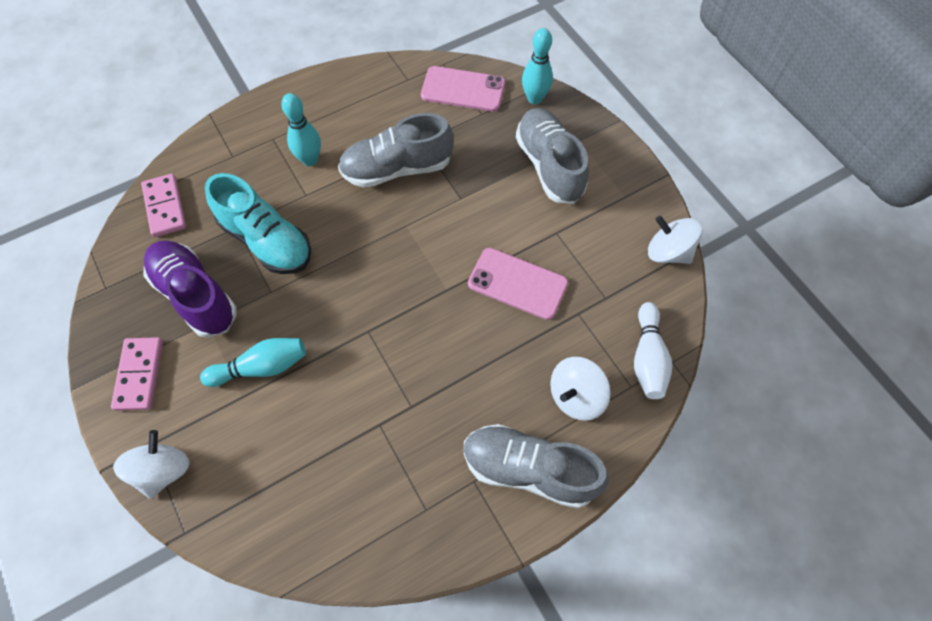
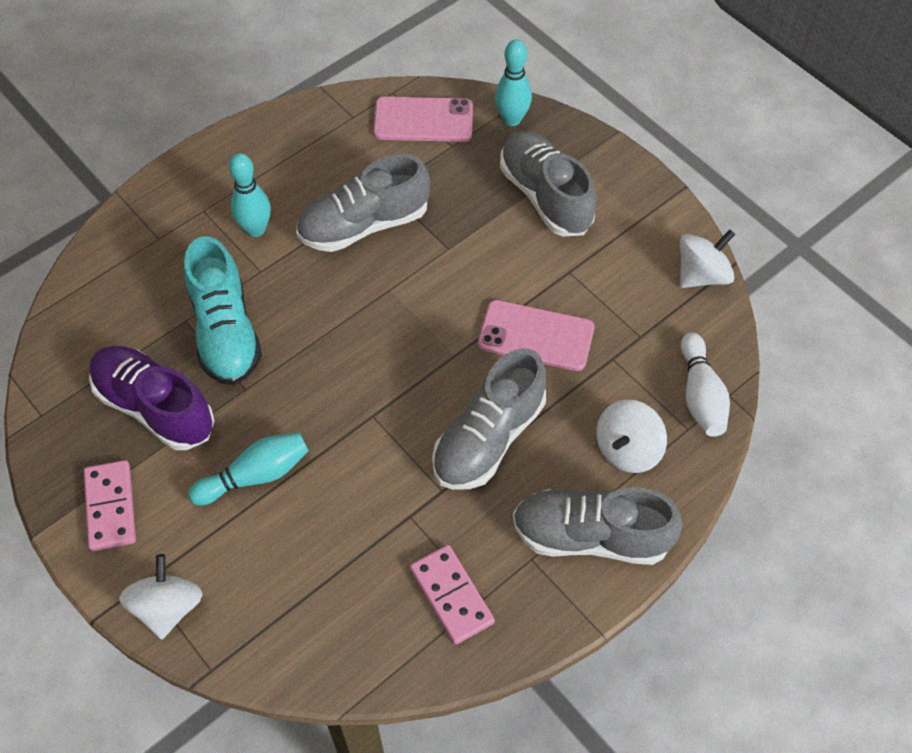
camera: 10 degrees left, 5 degrees down
pink domino [141,174,186,237] -> pink domino moved to [410,545,495,645]
turquoise shoe [205,173,311,274] -> turquoise shoe turned 45 degrees clockwise [184,236,262,385]
white spinning top [648,216,703,264] -> white spinning top turned 120 degrees clockwise [680,229,735,288]
none -> grey shoe [432,348,546,490]

